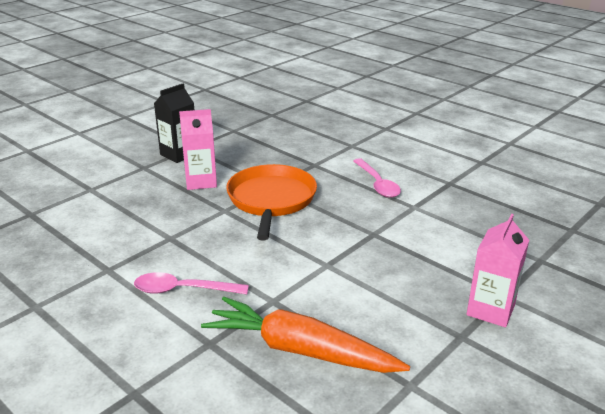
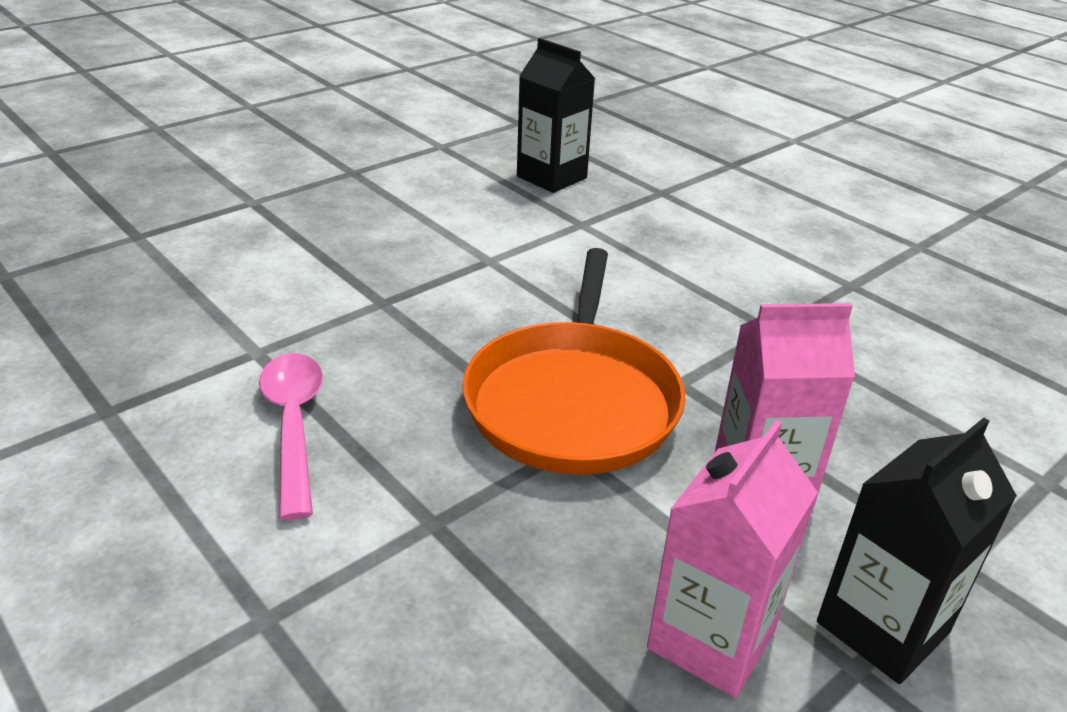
camera: 175 degrees left, 5 degrees up
pink spoon [134,272,249,294] -> none
orange carrot [201,297,410,373] -> black carton [517,38,595,193]
pink carton [466,214,529,327] -> pink carton moved to [647,420,818,698]

